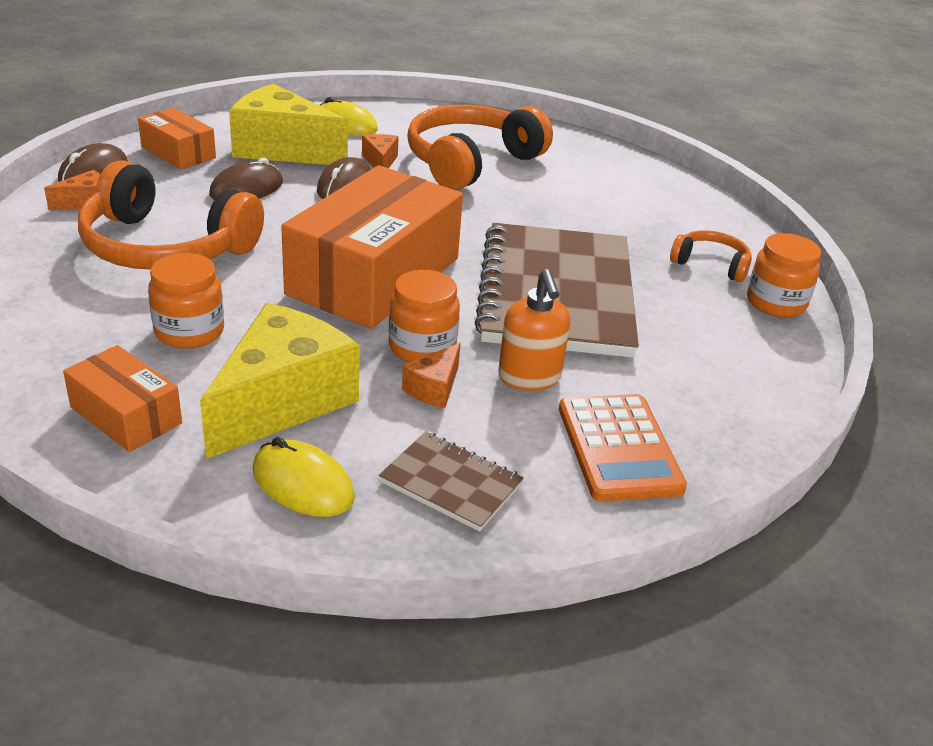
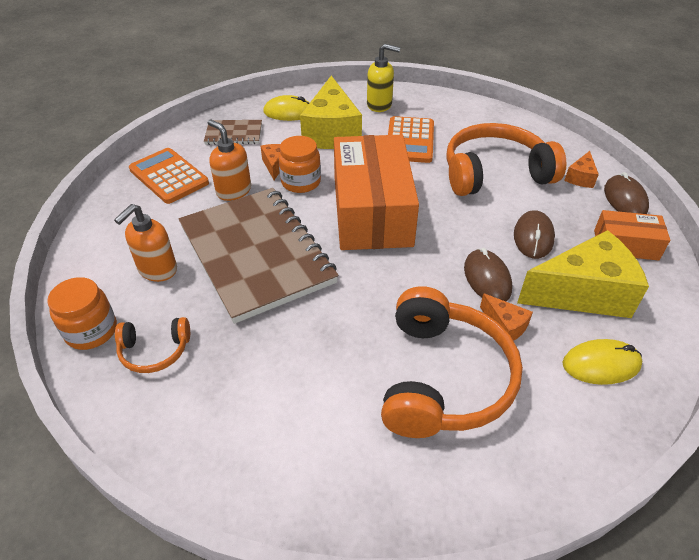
camera: 150 degrees right, 10 degrees up
orange box [63,345,182,452] -> yellow soap dispenser [367,44,401,112]
orange jar [148,253,224,349] -> orange calculator [388,116,434,163]
none -> orange soap dispenser [114,204,177,282]

